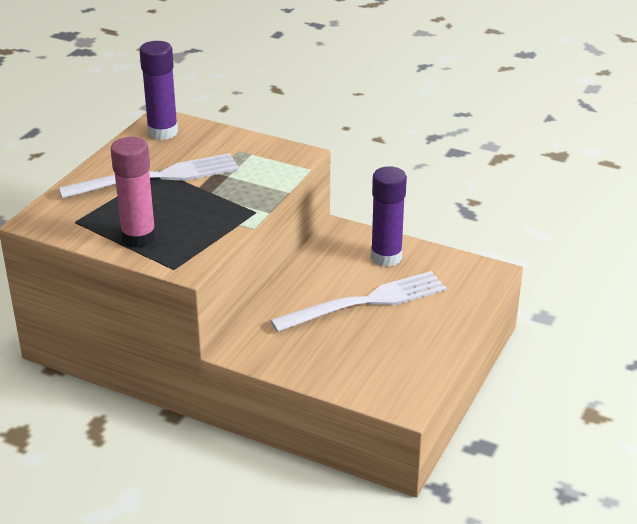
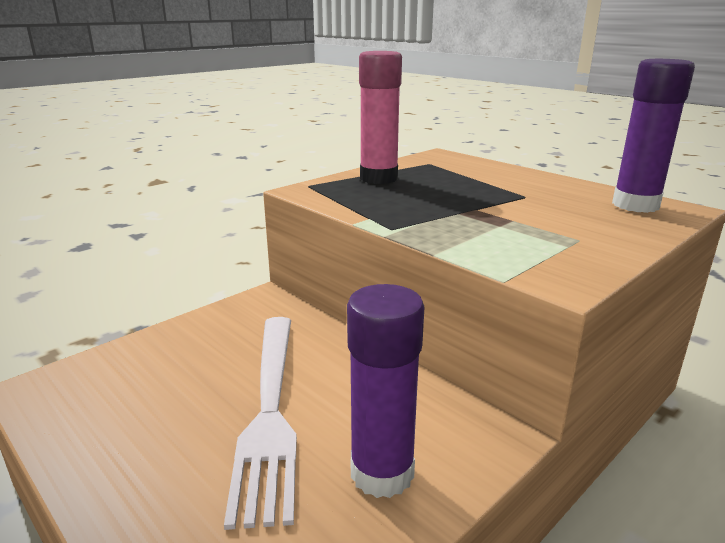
camera: 110 degrees right, 10 degrees down
white fork [59,153,239,199] -> none

